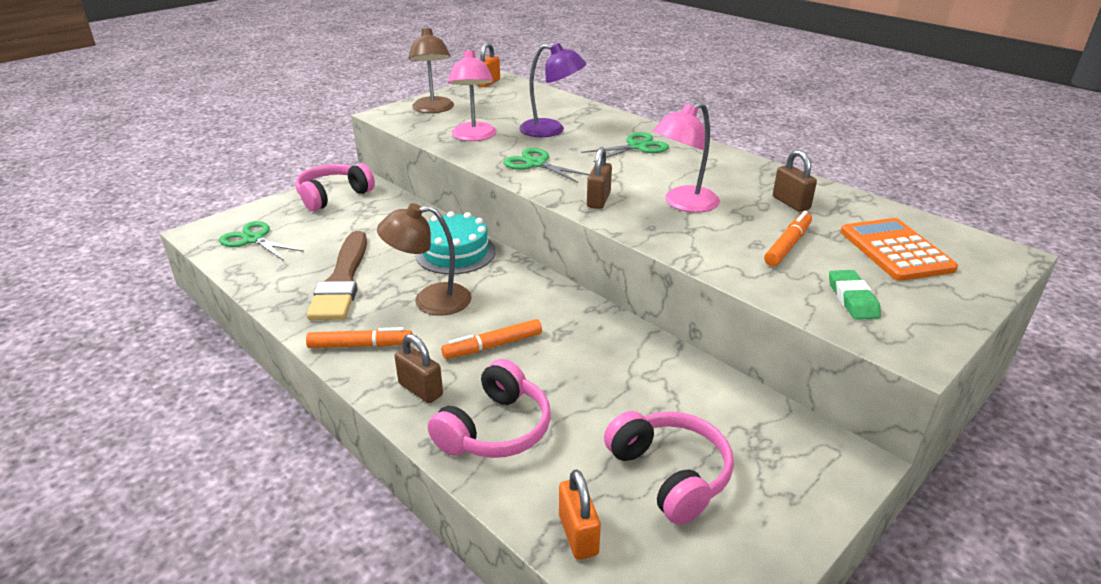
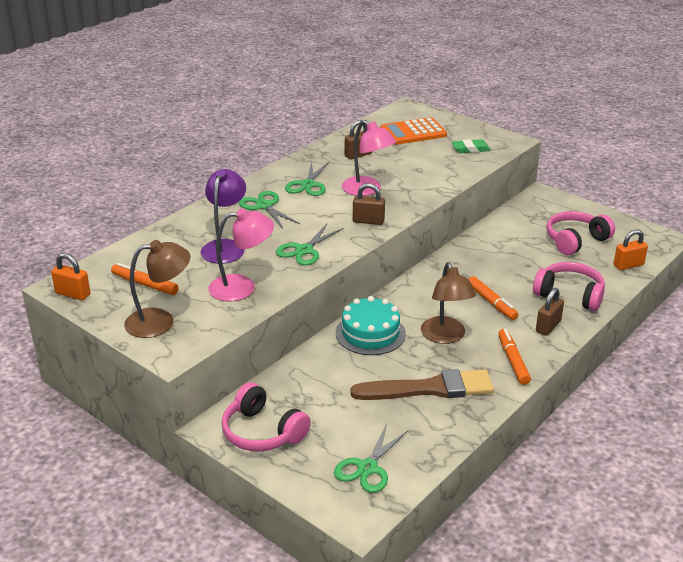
camera: 95 degrees left, 0 degrees up
orange marker [764,211,812,266] -> orange marker moved to [111,263,179,295]
none -> green scissors [285,161,329,196]

